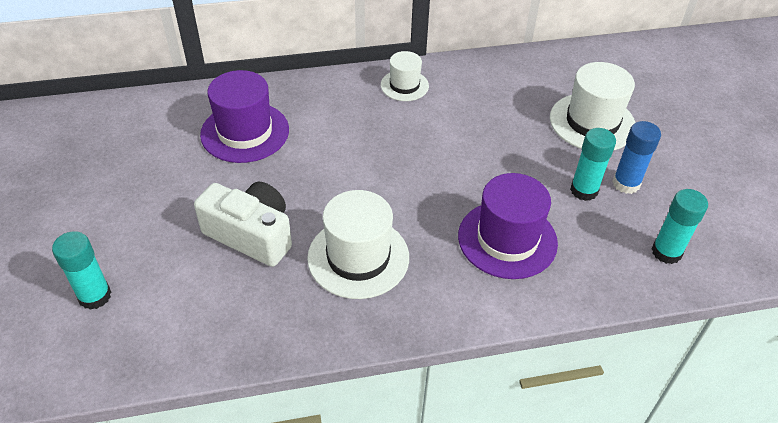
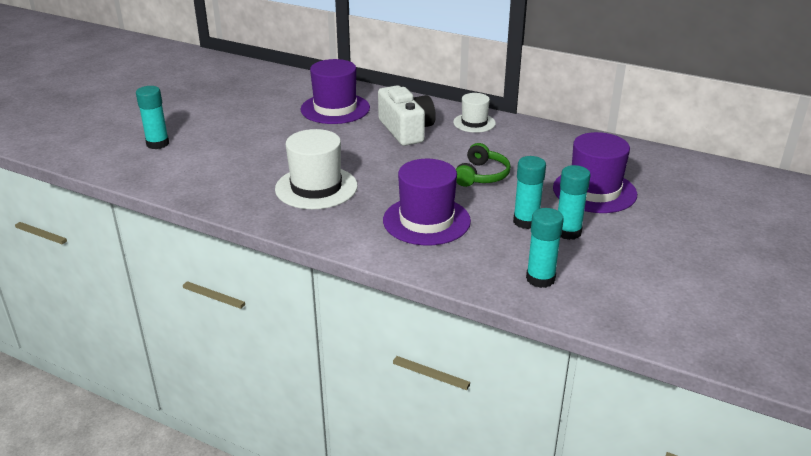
camera: 40 degrees right, 15 degrees down
white camera [194,182,292,267] -> white camera moved to [378,85,436,146]
white hat [550,62,636,151] -> purple hat [553,132,637,213]
blue glue stick [612,121,661,194] -> turquoise glue stick [558,165,591,240]
none -> green headphones [456,143,511,187]

